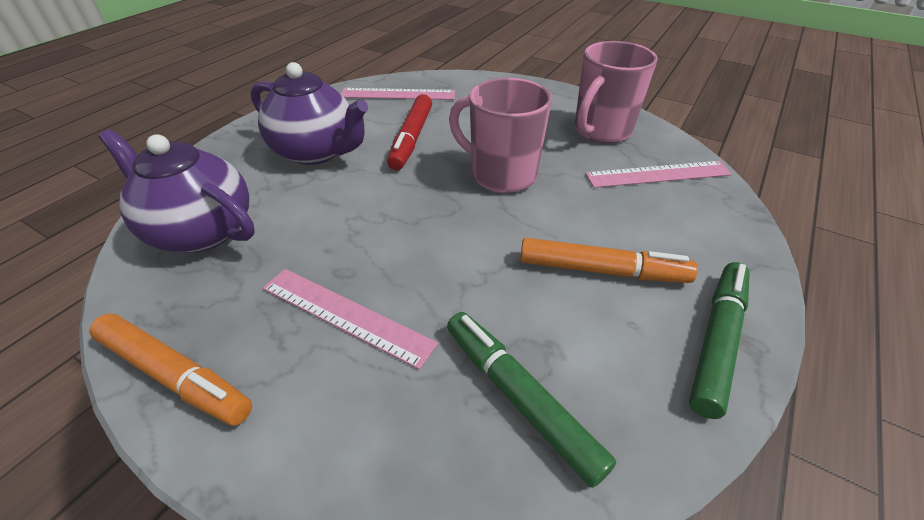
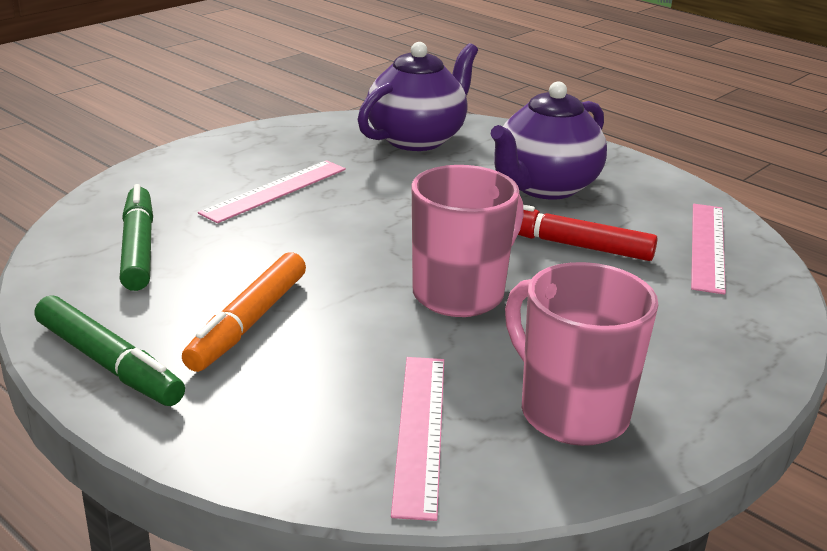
camera: 100 degrees right, 15 degrees down
orange marker [89,314,252,426] -> none
green marker [447,312,616,488] -> green marker turned 75 degrees counterclockwise [119,184,153,291]

